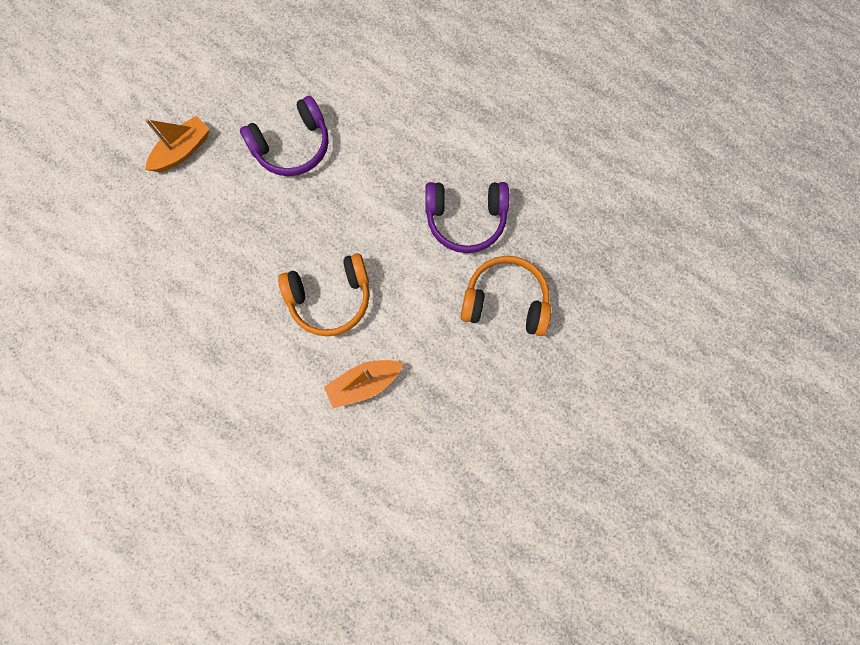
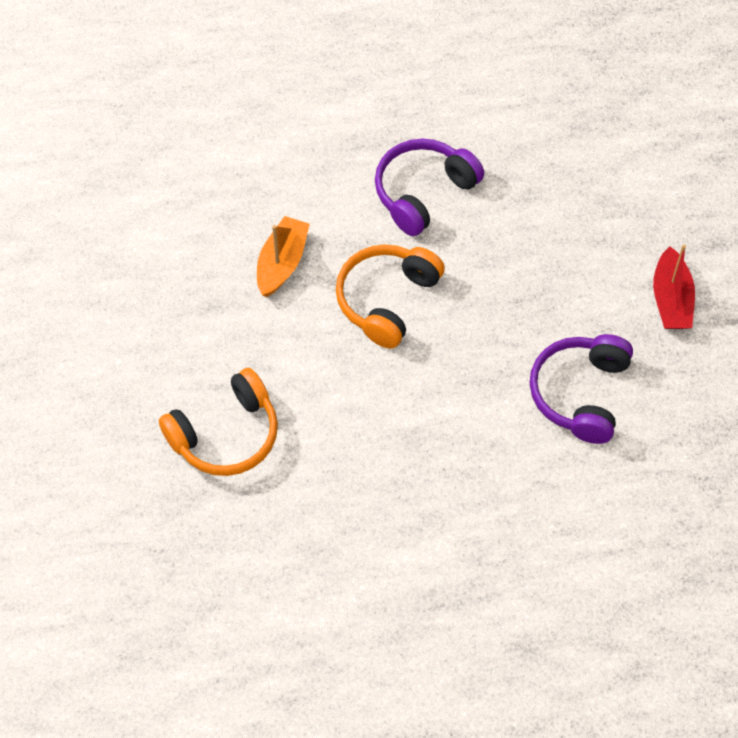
camera: 135 degrees right, 15 degrees down
orange boat [145,116,210,172] -> red boat [653,245,695,329]
purple headphones [425,182,509,253] -> purple headphones moved to [375,139,484,236]

